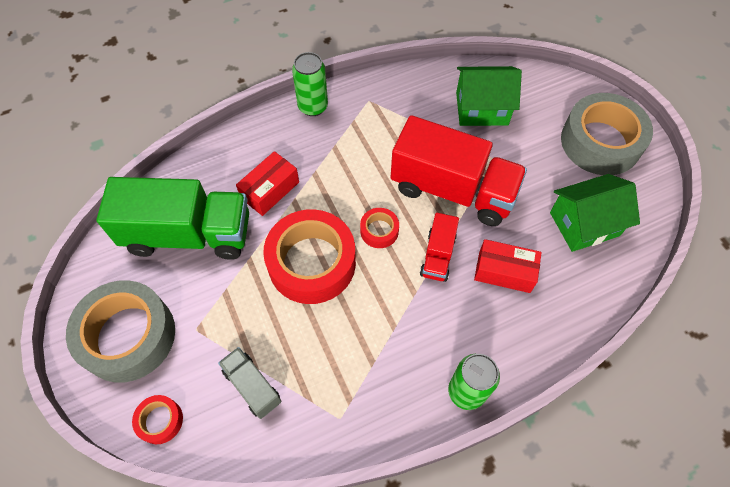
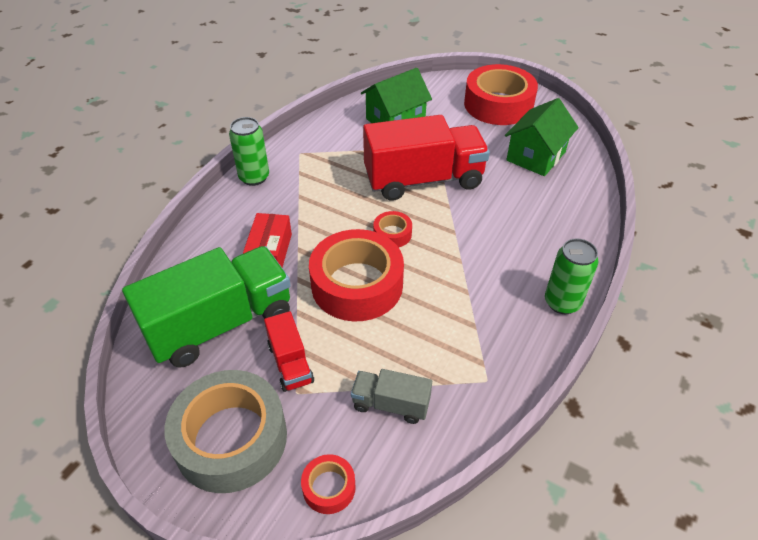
camera: 35 degrees left, 15 degrees down
red truck [420,213,459,282] -> red truck moved to [264,311,314,392]
red box [474,239,542,293] -> none
grey tape [561,93,653,175] -> red tape [464,64,538,125]

